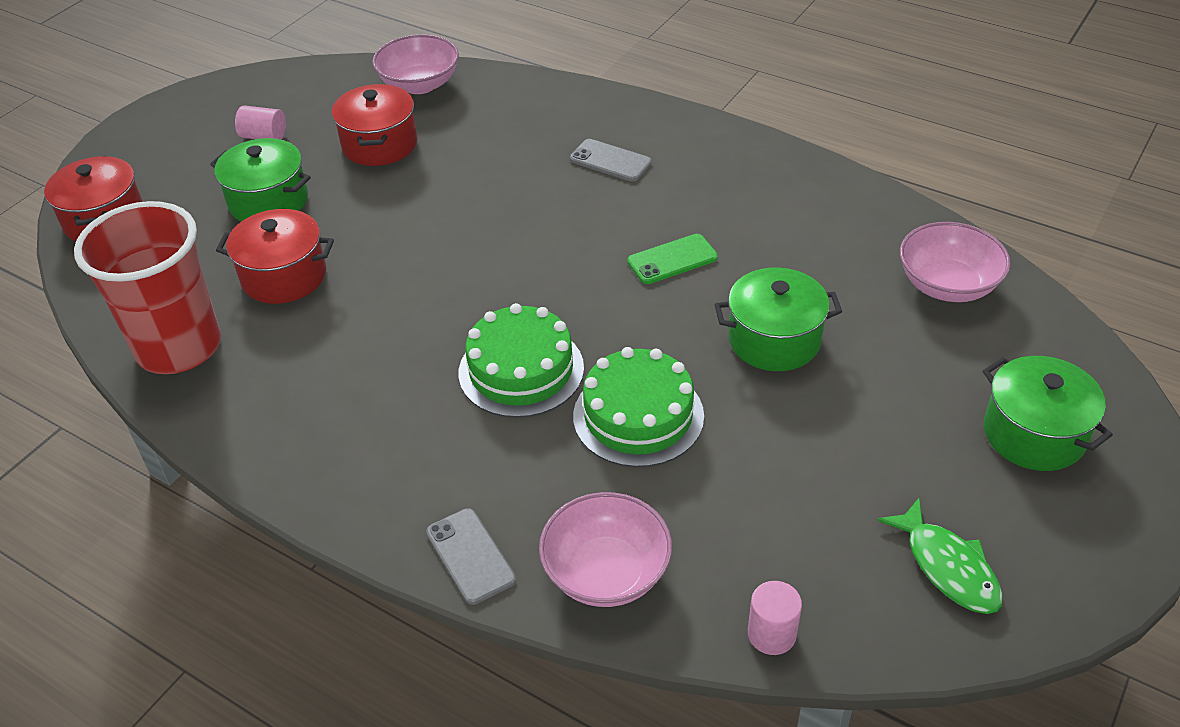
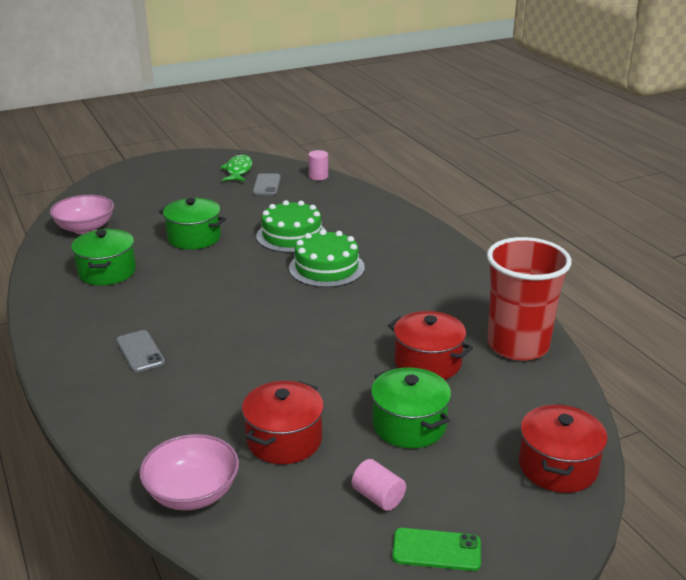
camera: 150 degrees left, 15 degrees down
grey phone [426,508,516,605] -> grey phone moved to [253,173,281,195]
pink bowl [539,492,672,607] -> none
green phone [627,234,718,284] -> green phone moved to [392,528,481,571]
green pot [983,356,1113,471] -> green pot moved to [71,229,136,285]

